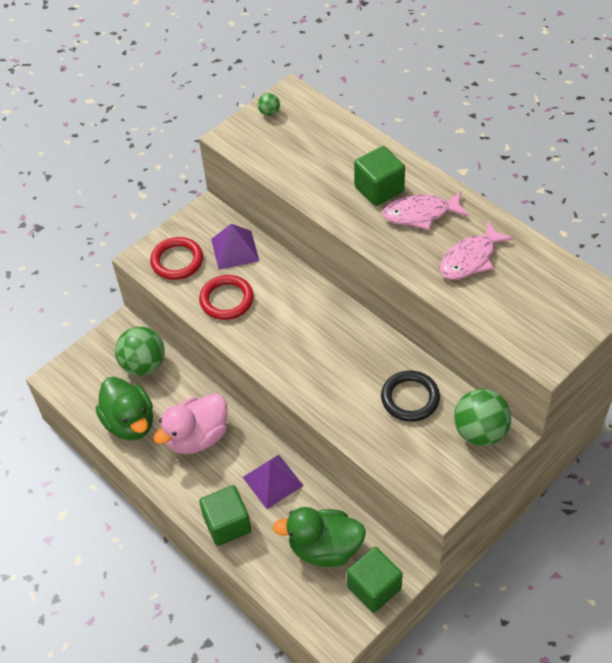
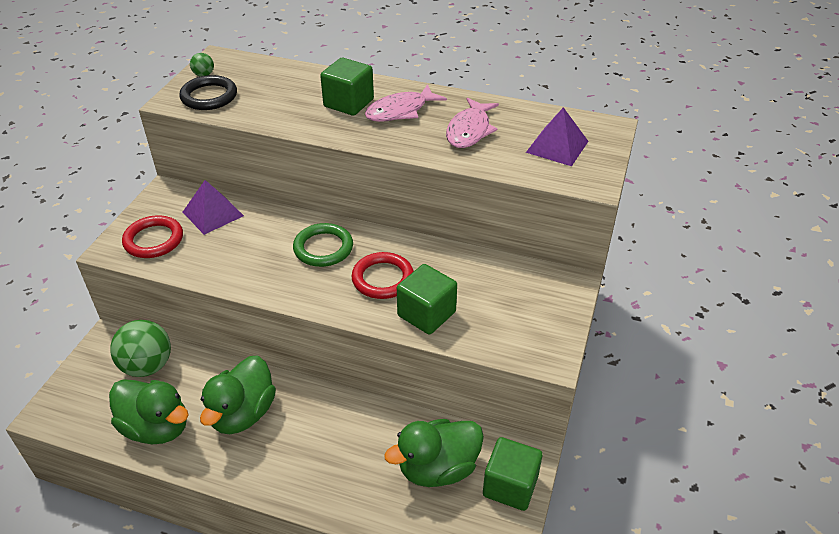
camera: 30 degrees left, 10 degrees down
pink duck [153,393,227,454] -> green duck [200,355,276,434]
red ring [199,275,254,320] -> red ring moved to [352,252,414,299]
green cube [199,485,251,546] -> green cube moved to [397,264,457,334]
purple pyramid [243,455,304,509] -> purple pyramid moved to [526,107,589,166]
black ring [381,370,440,422] -> black ring moved to [179,75,237,110]
green ball [454,389,511,446] -> none
none -> green ring [293,223,353,267]

